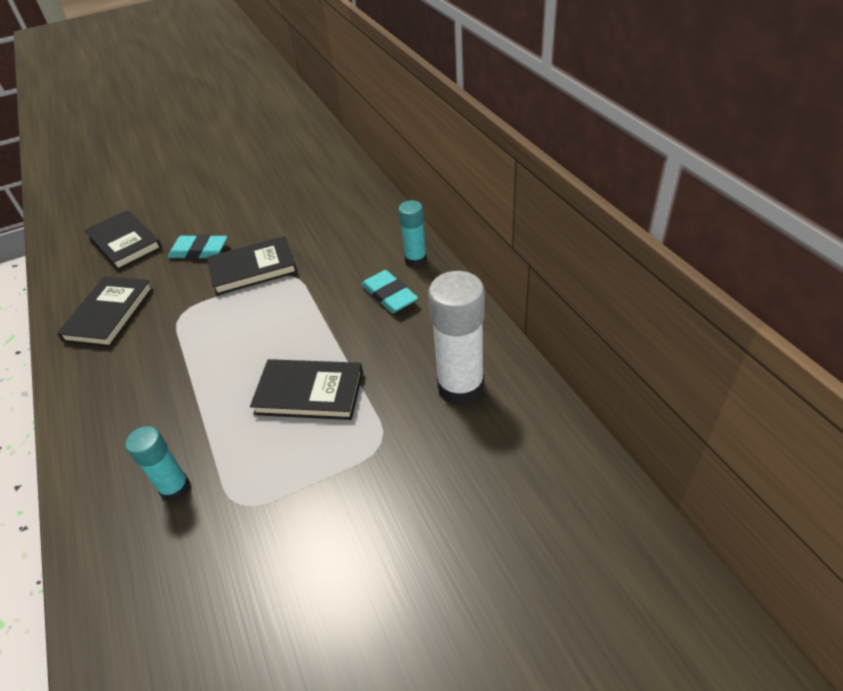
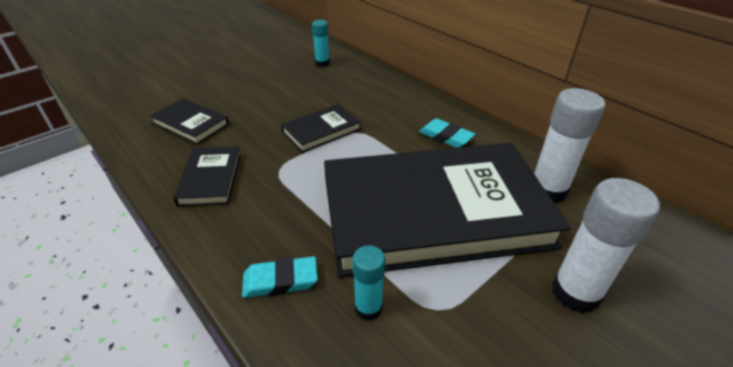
camera: 20 degrees left, 5 degrees down
turquoise eraser [168,234,228,259] -> turquoise eraser moved to [242,256,318,298]
black book [250,359,363,420] -> black book [324,143,571,277], size x2.46
turquoise glue stick [398,200,427,267] -> turquoise glue stick moved to [312,20,330,67]
none -> white glue stick [552,178,660,314]

